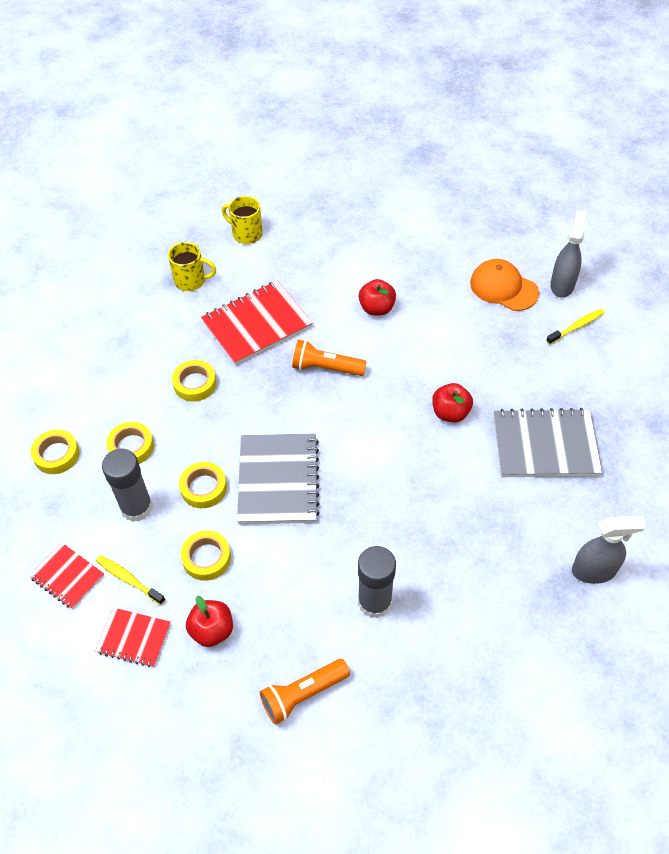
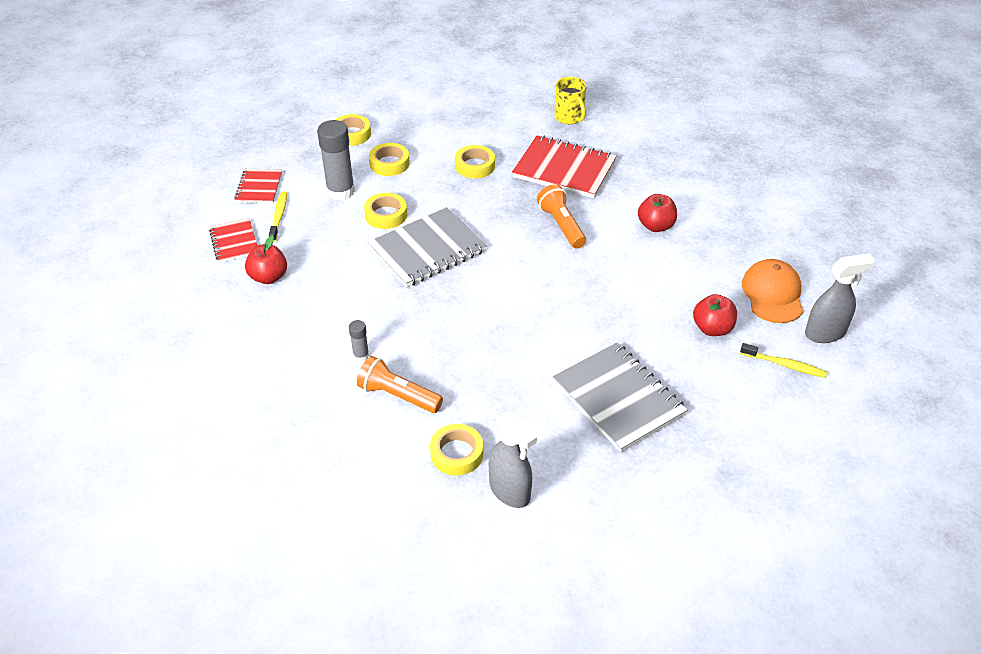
camera: 55 degrees right, 10 degrees down
yellow tape [181,531,231,581] -> yellow tape moved to [430,424,483,475]
yellow mug [222,196,263,244] -> none
orange flashlight [260,659,350,725] -> orange flashlight moved to [357,356,443,413]
grey glue stick [358,546,396,618] -> grey glue stick [349,320,369,361], size x0.48
red apple [432,383,473,423] -> red apple moved to [693,294,737,336]

